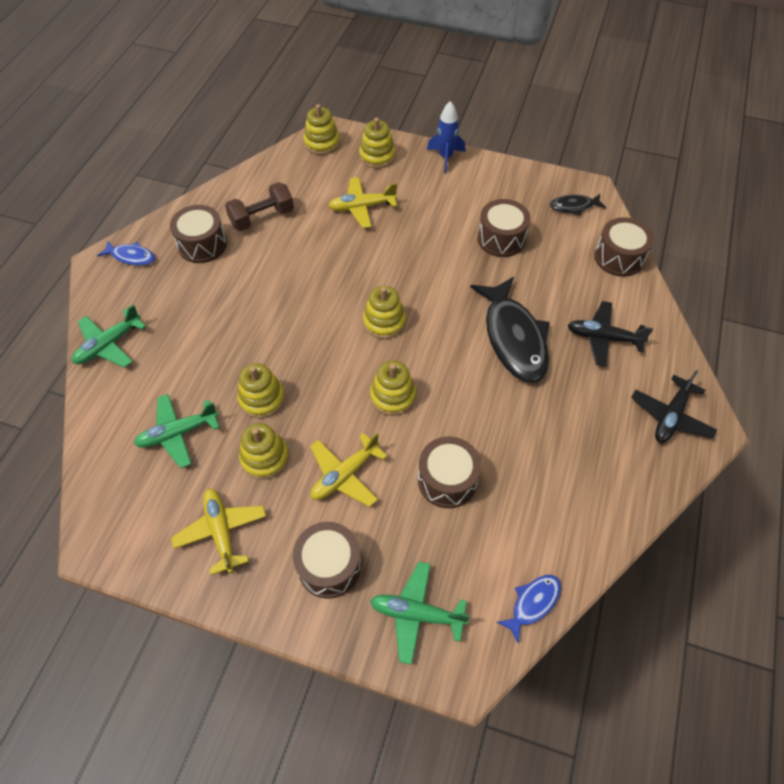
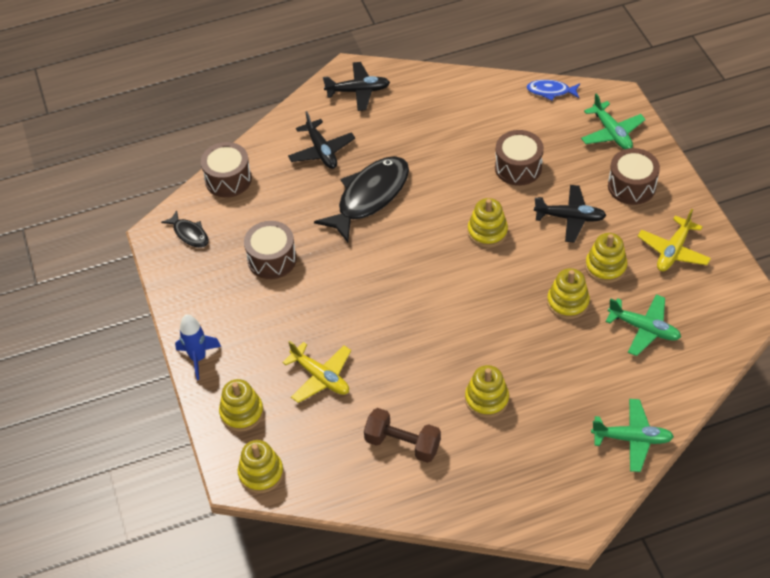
camera: 125 degrees left, 5 degrees down
blue fish [97,240,155,266] -> none
brown drum [170,205,227,263] -> none
yellow plane [310,433,387,507] -> black plane [534,185,607,242]
yellow stacking toy [363,286,406,339] -> yellow stacking toy moved to [465,365,509,418]

